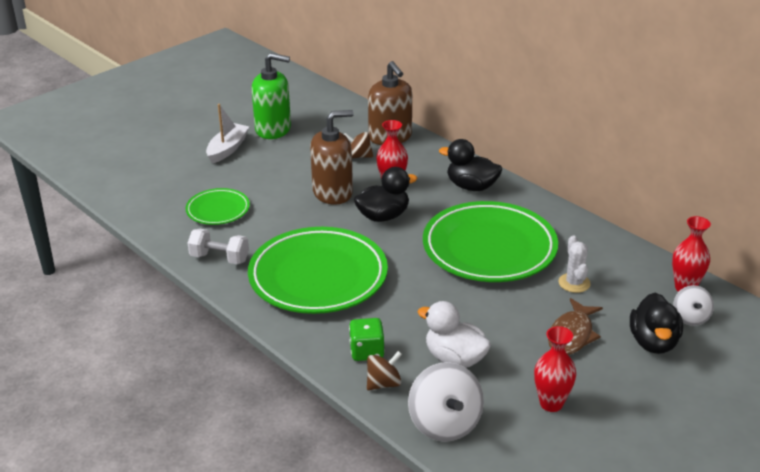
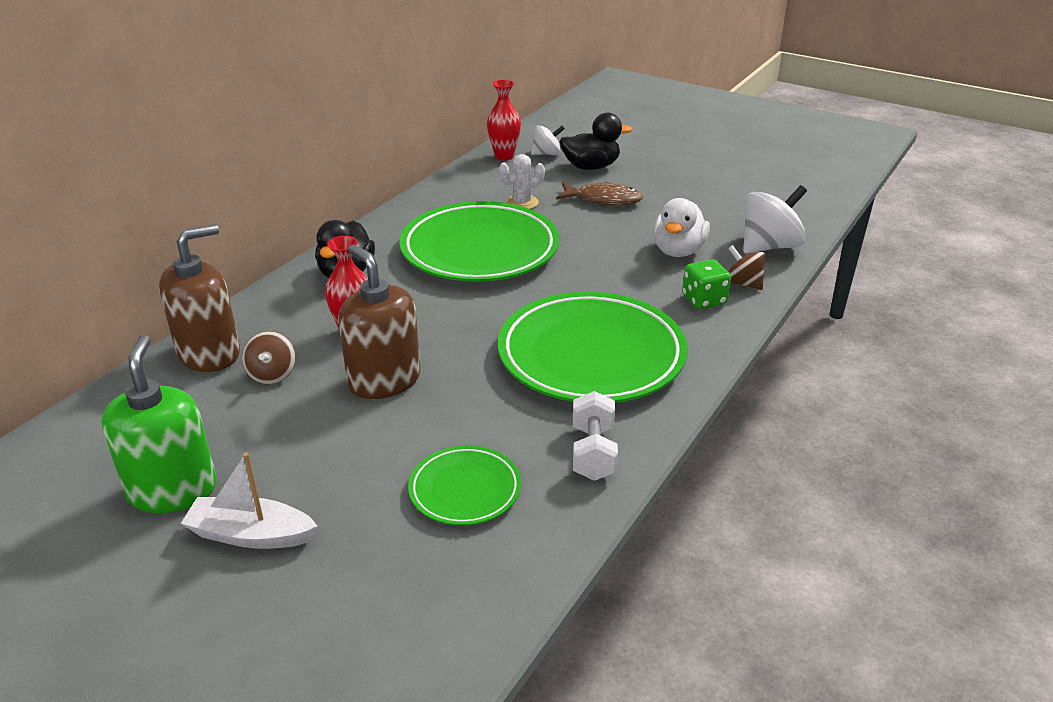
camera: 105 degrees left, 0 degrees up
black duck [354,167,418,222] -> none
red vase [534,326,576,412] -> none

